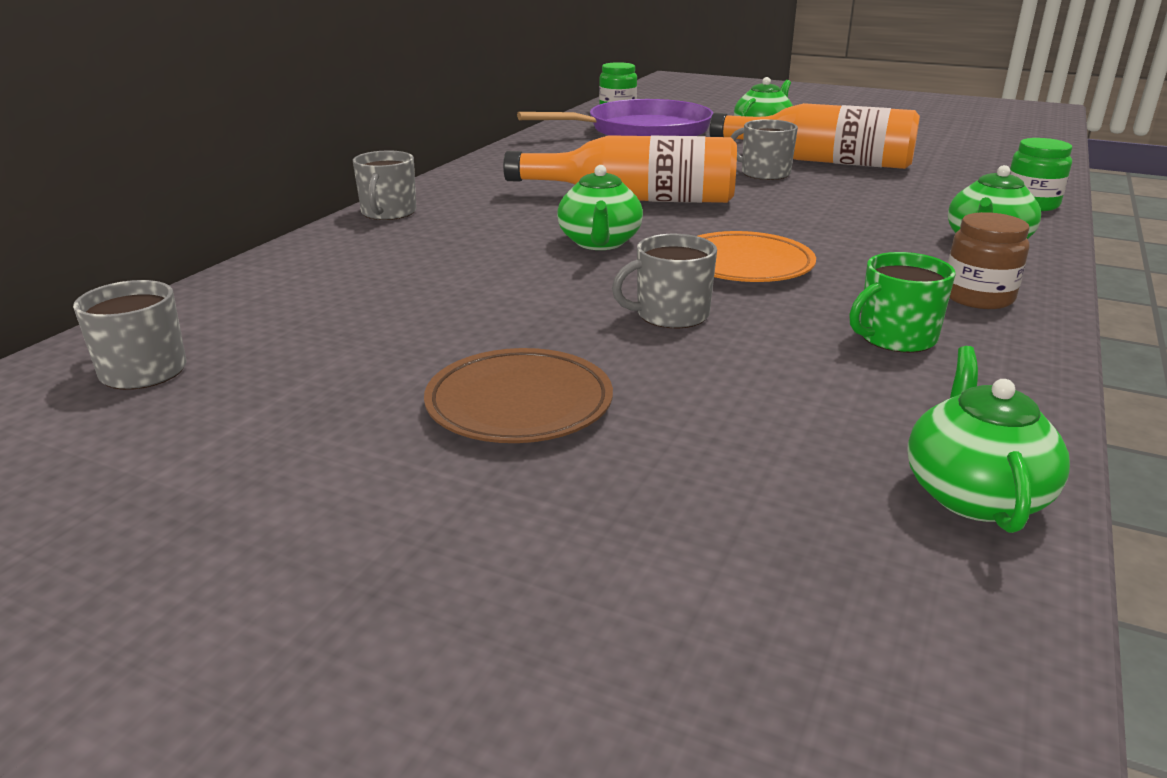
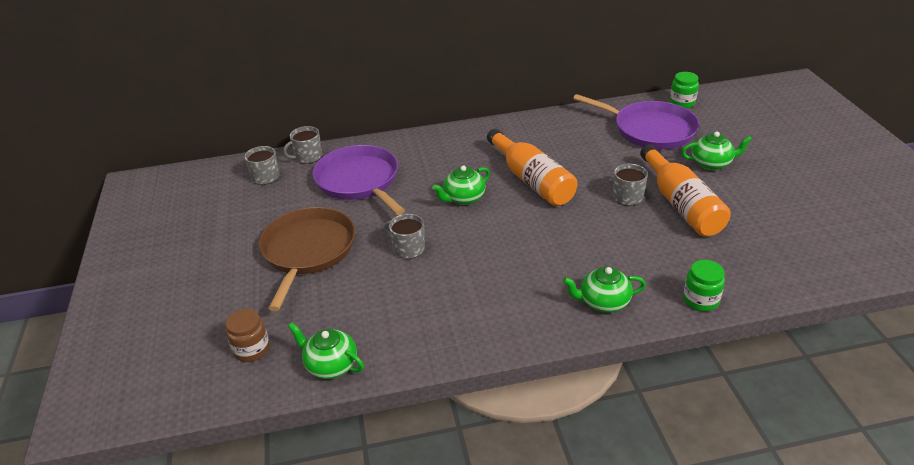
camera: 55 degrees right, 10 degrees up
grey mug [353,151,416,220] -> grey mug moved to [283,126,322,163]
brown plate [424,348,613,443] -> brown pan [259,207,356,311]
orange plate [698,231,816,282] -> none
green mug [849,252,956,353] -> none
green teapot [907,346,1070,533] -> green teapot turned 120 degrees counterclockwise [288,322,364,379]
brown jar [948,212,1030,309] -> brown jar moved to [226,309,270,362]
none -> purple pan [312,145,405,215]

